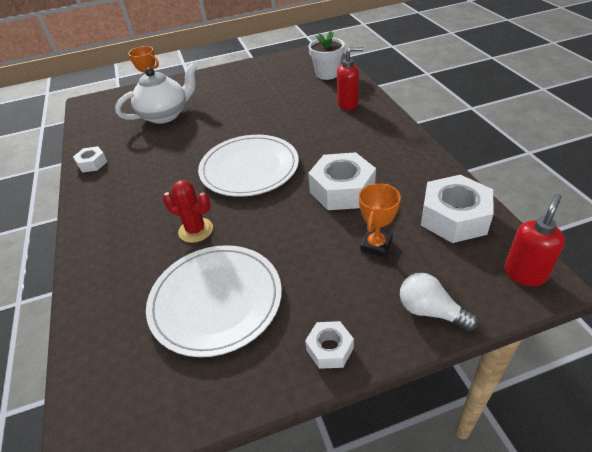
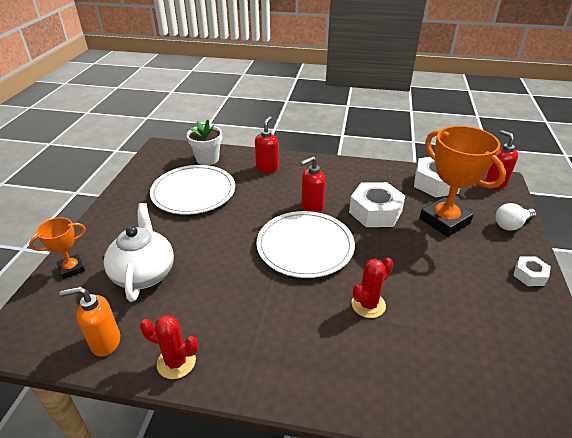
camera: 65 degrees left, 5 degrees down
white nut [73,146,107,173] -> red cactus [140,315,199,379]
white plate [146,245,282,357] -> white plate moved to [150,165,235,215]
orange trophy [359,183,401,257] -> orange trophy [419,126,506,237], size x1.92
none -> orange soap dispenser [60,287,120,357]
none -> red soap dispenser [301,156,326,213]

